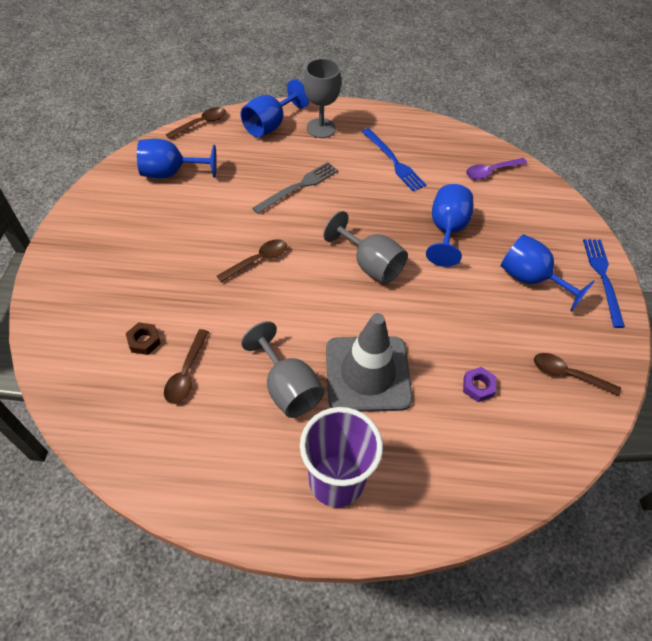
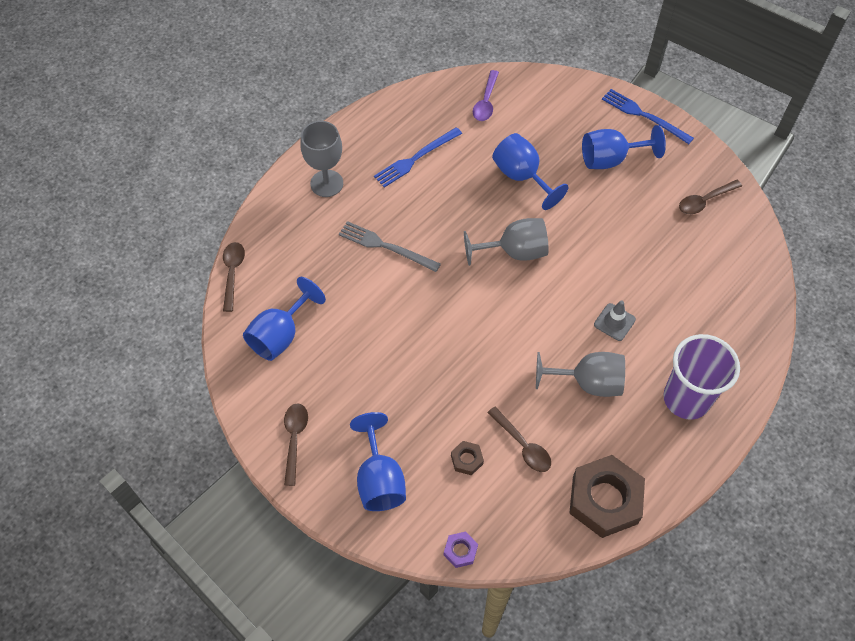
camera: 50 degrees left, 5 degrees up
brown spoon [217,239,287,283] -> brown spoon moved to [284,403,308,486]
blue goblet [240,79,309,138] -> blue goblet moved to [350,412,406,511]
grey fork [252,162,338,214] -> grey fork turned 60 degrees counterclockwise [339,221,441,272]
grey traffic cone [326,313,413,412] -> grey traffic cone [594,300,636,341], size x0.44
blue fork [362,128,426,191] -> blue fork turned 135 degrees clockwise [374,127,462,188]
purple nut [463,367,496,402] -> purple nut moved to [444,532,478,568]
none -> brown nut [569,455,645,538]

